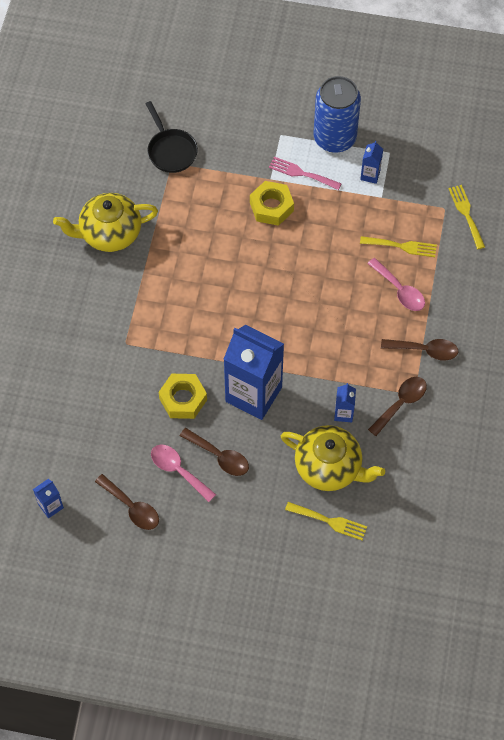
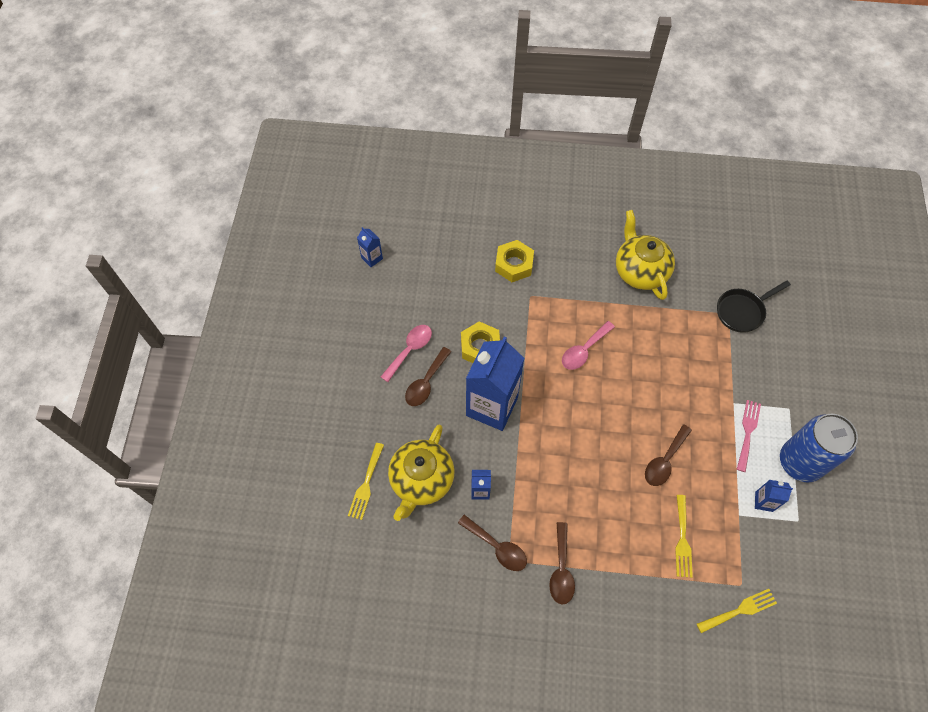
camera: 85 degrees right, 0 degrees up
brown spoon [95,474,159,530] -> brown spoon moved to [645,424,692,486]
yellow nut [250,181,294,226] -> yellow nut moved to [495,240,534,282]
pink spoon [367,258,425,311] -> pink spoon moved to [562,321,615,370]

